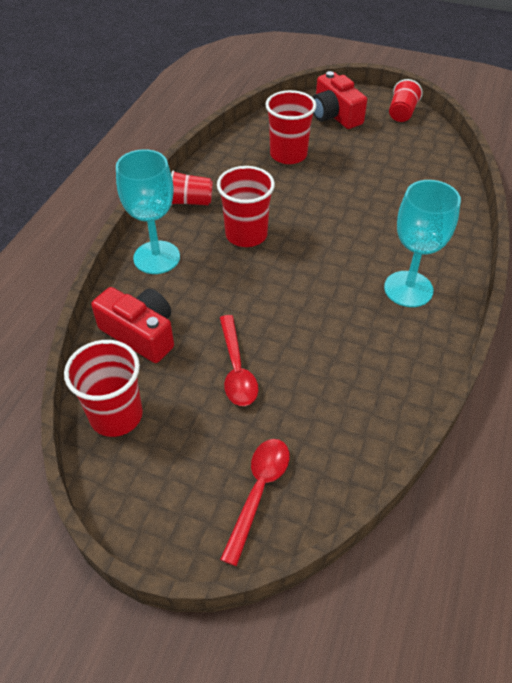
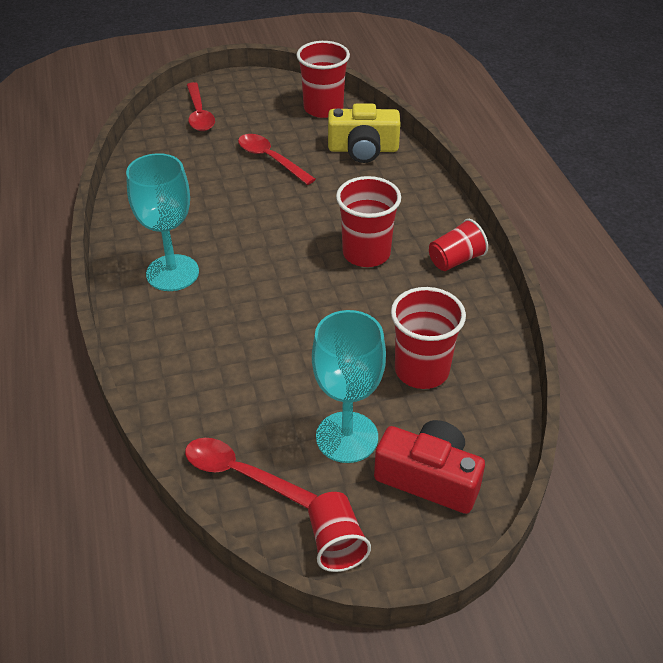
camera: 145 degrees right, 5 degrees down
red camera [91,287,174,363] -> yellow camera [328,103,401,163]
turquoise goblet [116,149,180,274] -> turquoise goblet moved to [312,310,386,463]
none -> red spoon [185,438,317,508]

